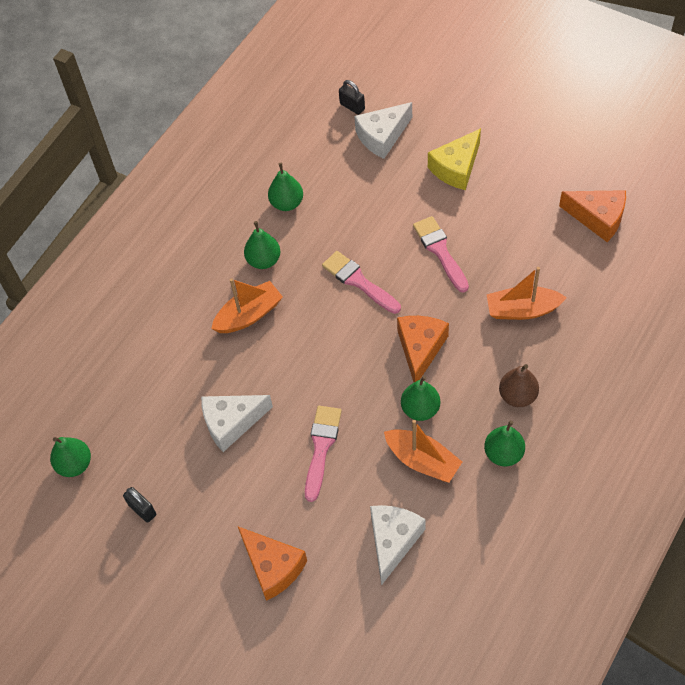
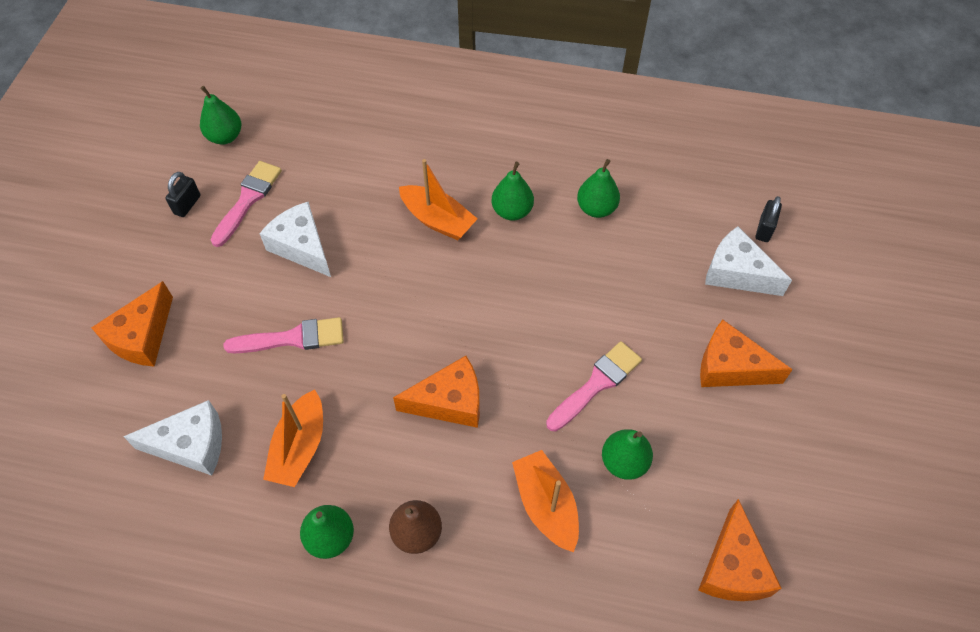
camera: 65 degrees right, 0 degrees up
pink brush [322,251,401,314] -> pink brush moved to [210,161,282,247]
green pear [401,376,440,421] -> green pear moved to [602,430,653,480]
yellow cheese [428,128,481,190] -> orange cheese [700,320,793,387]

